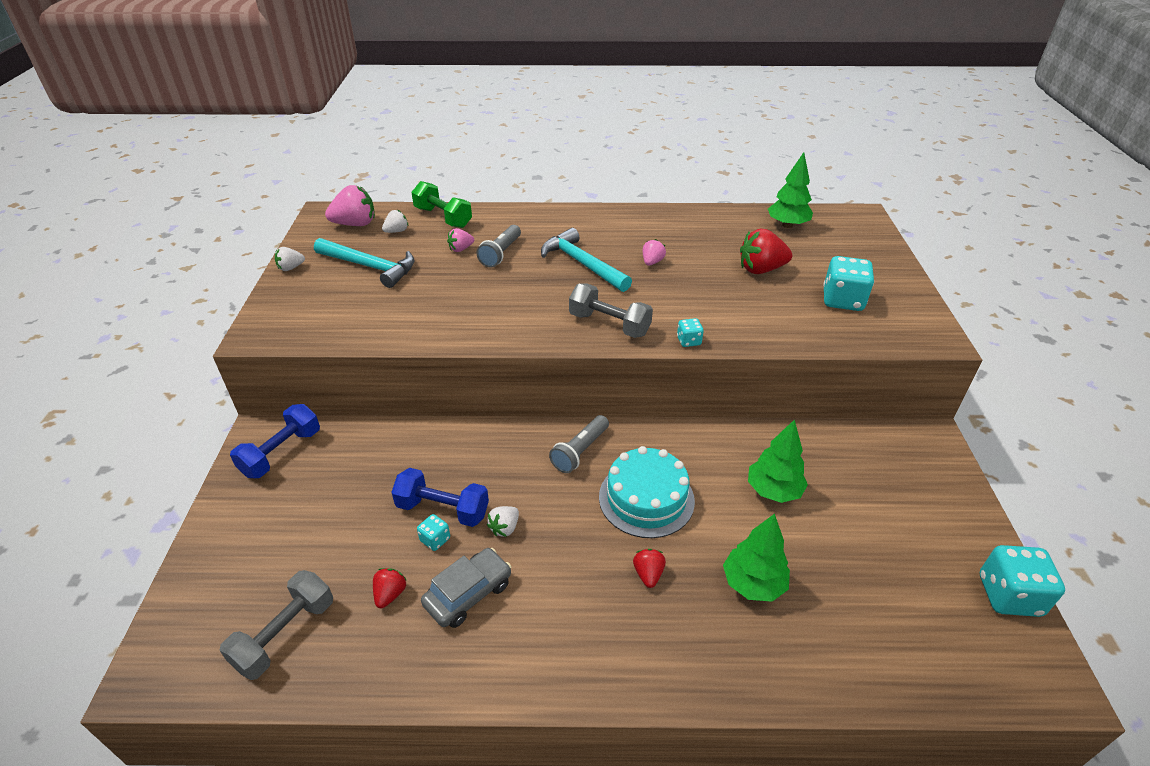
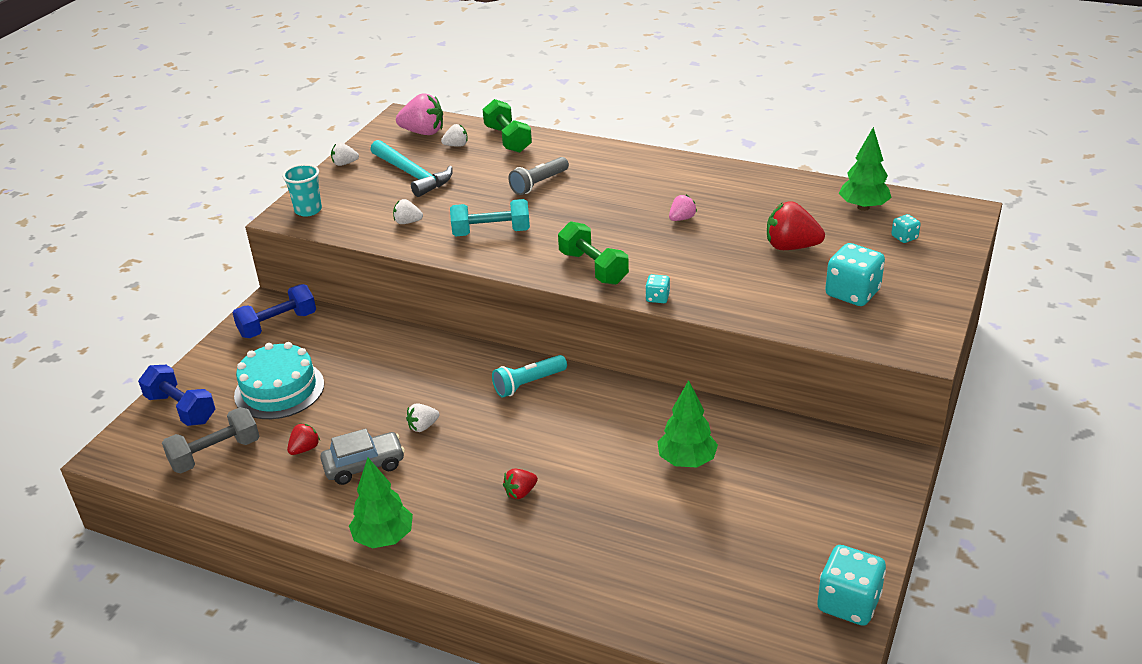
camera: 25 degrees right, 5 degrees down
blue dumbbell [391,468,489,527] -> blue dumbbell moved to [138,365,216,426]
turquoise dice [417,514,450,551] -> turquoise dice moved to [891,214,921,243]
pink strawberry [447,228,474,252] -> none
turquoise hammer [541,228,632,292] -> none
grey flashlight [549,415,609,473] -> turquoise flashlight [492,355,567,397]
grey dumbbell [569,283,653,338] -> green dumbbell [558,221,629,285]
turquoise cake [599,446,695,538] -> turquoise cake moved to [234,342,324,419]
red strawberry [633,549,666,588] -> red strawberry turned 150 degrees counterclockwise [503,468,538,499]
green tree [723,514,790,602] -> green tree moved to [349,458,413,548]
none -> turquoise cup [282,164,322,217]
none -> white strawberry [393,199,423,224]
none -> turquoise dumbbell [450,199,530,236]

